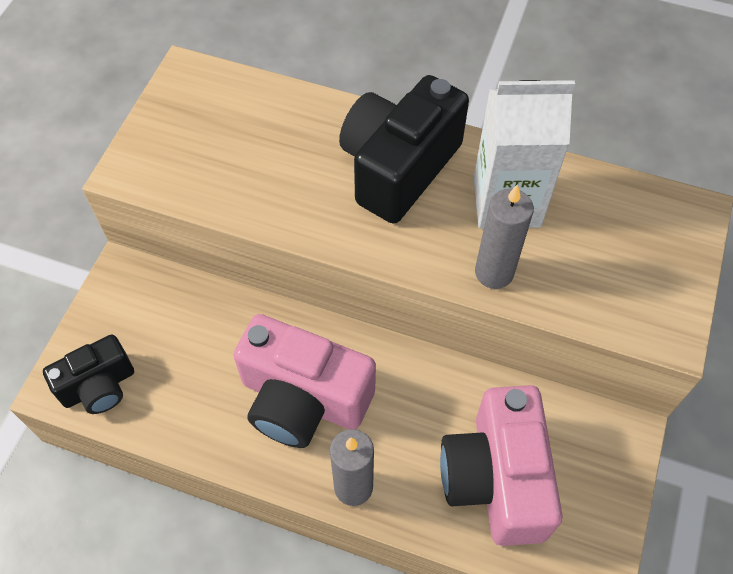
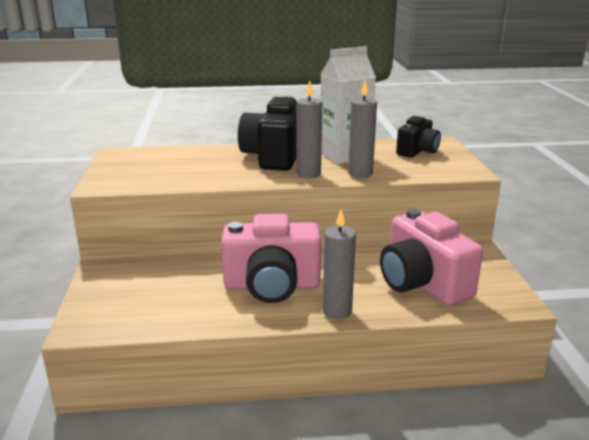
camera: 25 degrees left, 35 degrees down
black camera [43,335,134,414] -> black camera moved to [396,116,441,158]
none -> grey candle [296,81,322,178]

